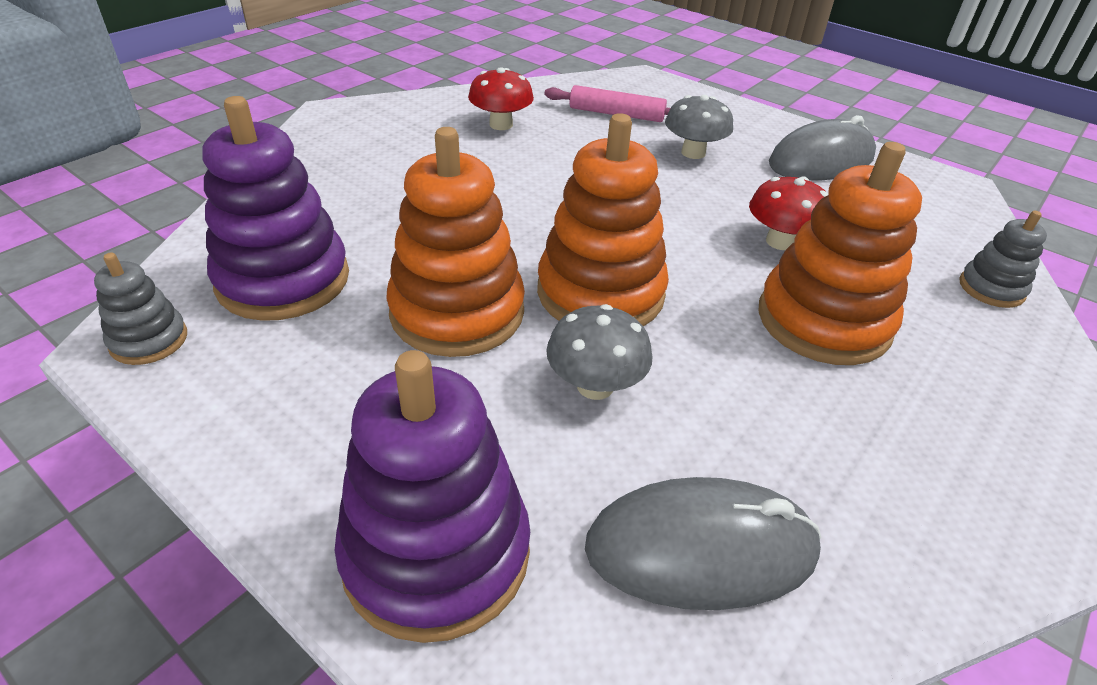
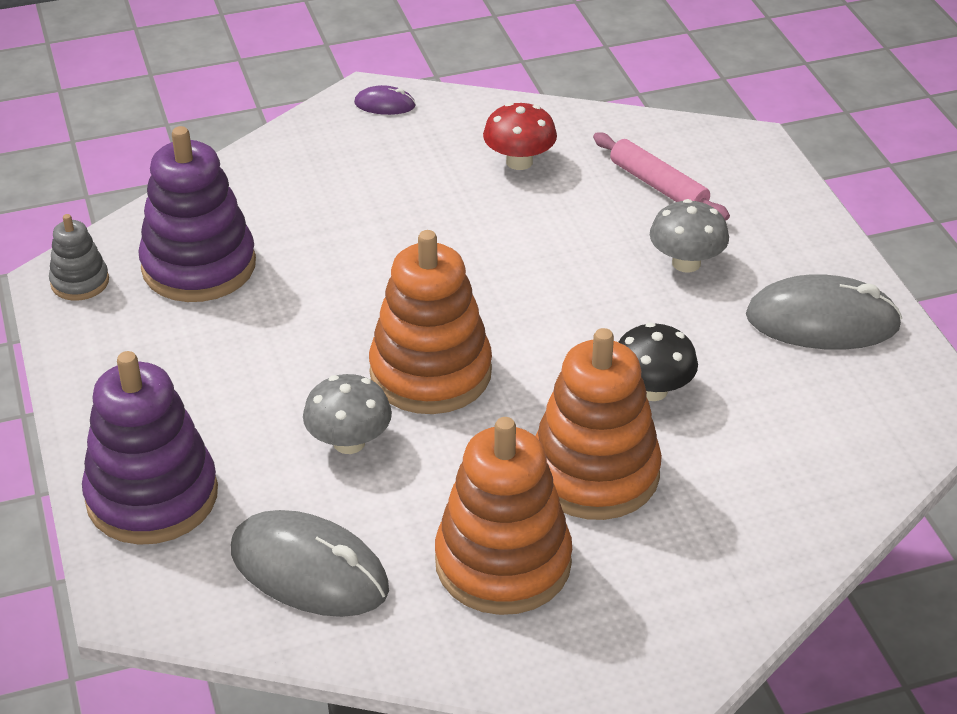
camera: 35 degrees right, 0 degrees up
orange stacking toy [386,127,525,357] -> orange stacking toy moved to [435,417,572,615]
red mushroom [749,176,828,250] -> black mushroom [618,322,698,401]
grey stacking toy [959,211,1047,308] -> none
none -> purple mouse [354,85,416,115]

